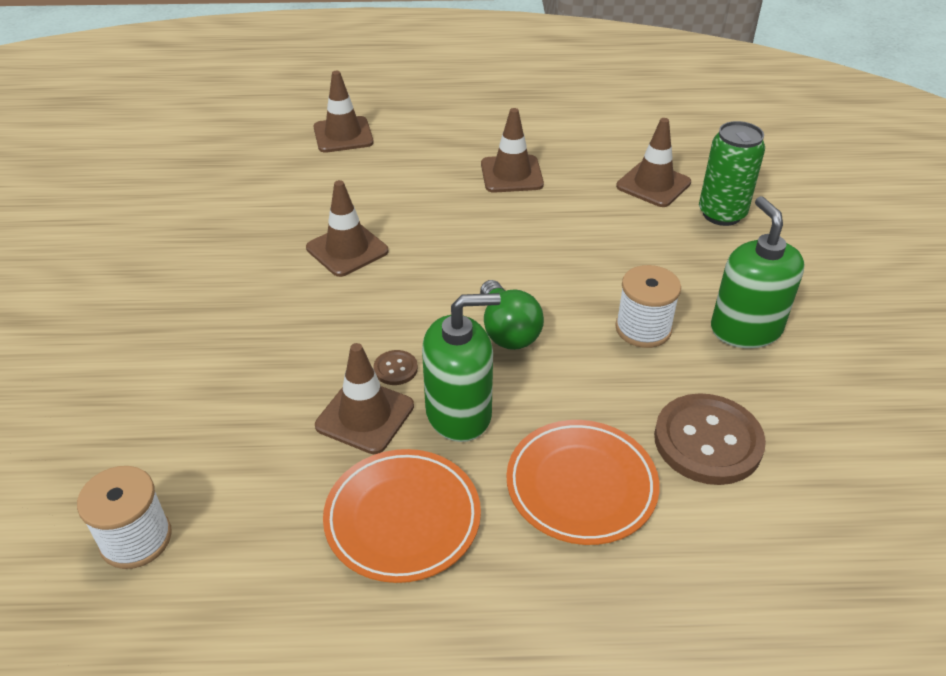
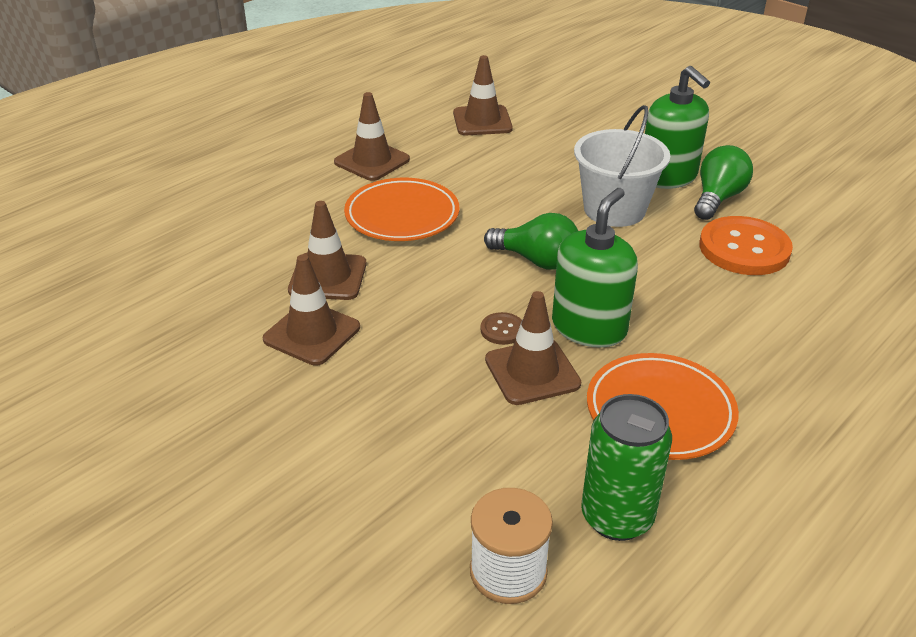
camera: 45 degrees left, 5 degrees down
brown traffic cone [313,71,374,153] -> brown traffic cone moved to [263,254,360,366]
orange plate [506,420,660,545] -> orange plate moved to [344,178,459,241]
white spool [615,265,681,348] -> white bucket [574,105,670,227]
brown button [654,393,766,485] -> orange button [700,216,793,275]
green can [699,121,765,226] -> green can moved to [581,394,672,541]
green soap dispenser [711,196,804,348] -> green soap dispenser turned 150 degrees counterclockwise [645,66,710,189]
none -> green light bulb [694,145,753,220]

